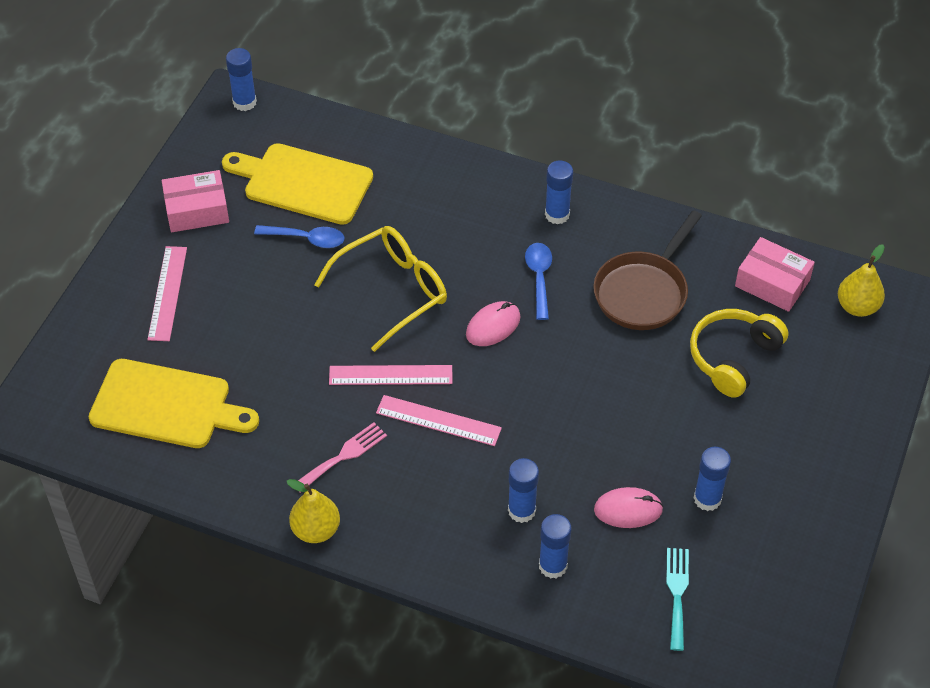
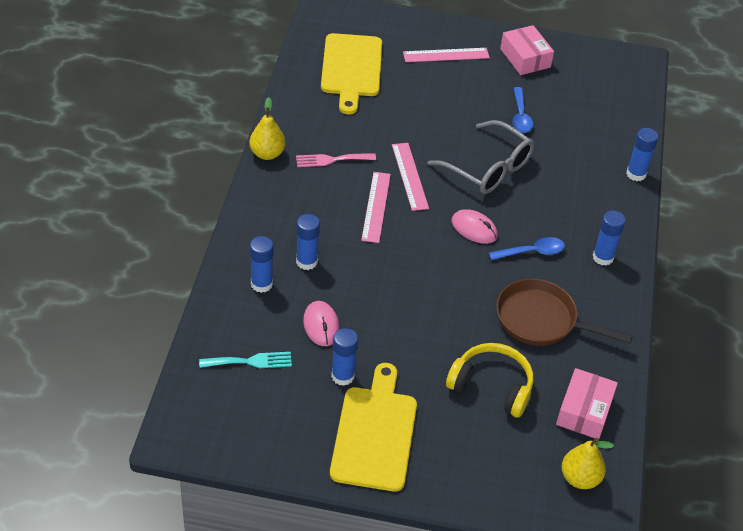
camera: 75 degrees right, 5 degrees down
yellow cutting board [222,143,373,225] -> yellow cutting board moved to [330,363,417,492]
blue glue stick [226,48,257,111] -> blue glue stick moved to [626,128,658,181]
pink fork [298,422,387,493] -> pink fork turned 135 degrees clockwise [296,154,376,167]
yellow glasses [314,226,447,352] -> grey glasses [428,120,534,194]

